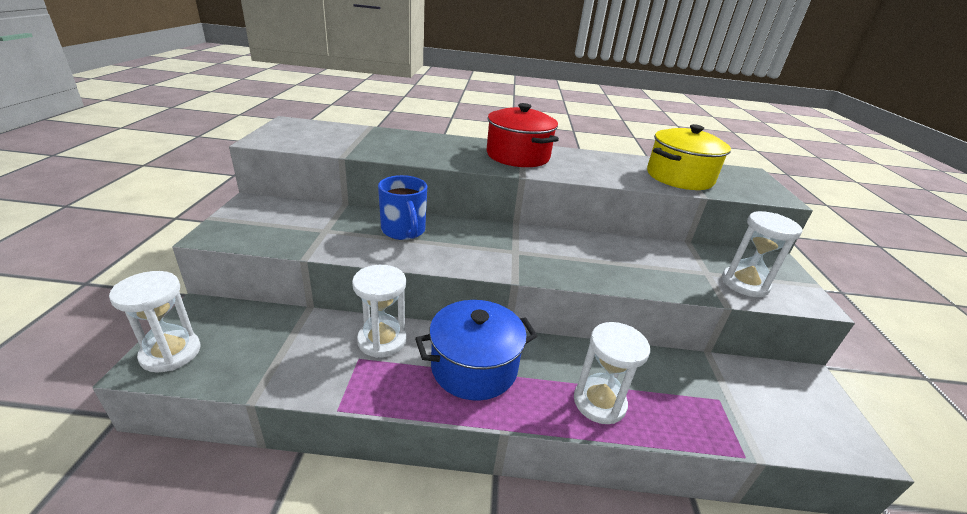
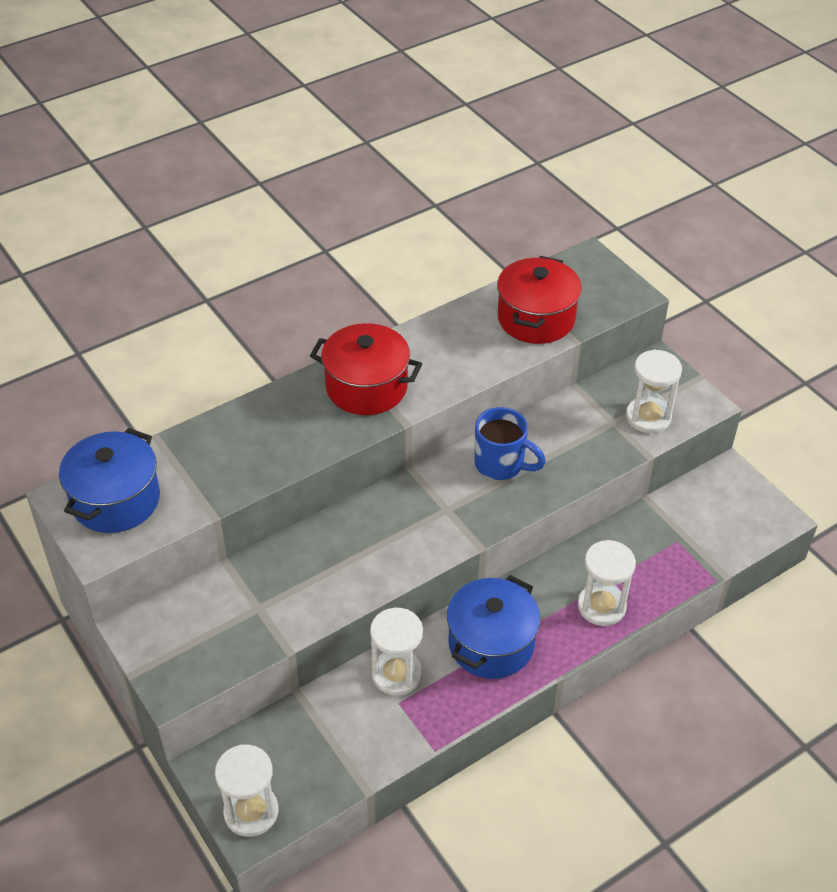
camera: 35 degrees left, 15 degrees up
blue mug [378,175,427,240] -> blue mug moved to [475,407,546,480]
yellow pot [647,124,731,190] -> red pot [497,256,582,344]
none -> blue pot [59,428,160,533]

